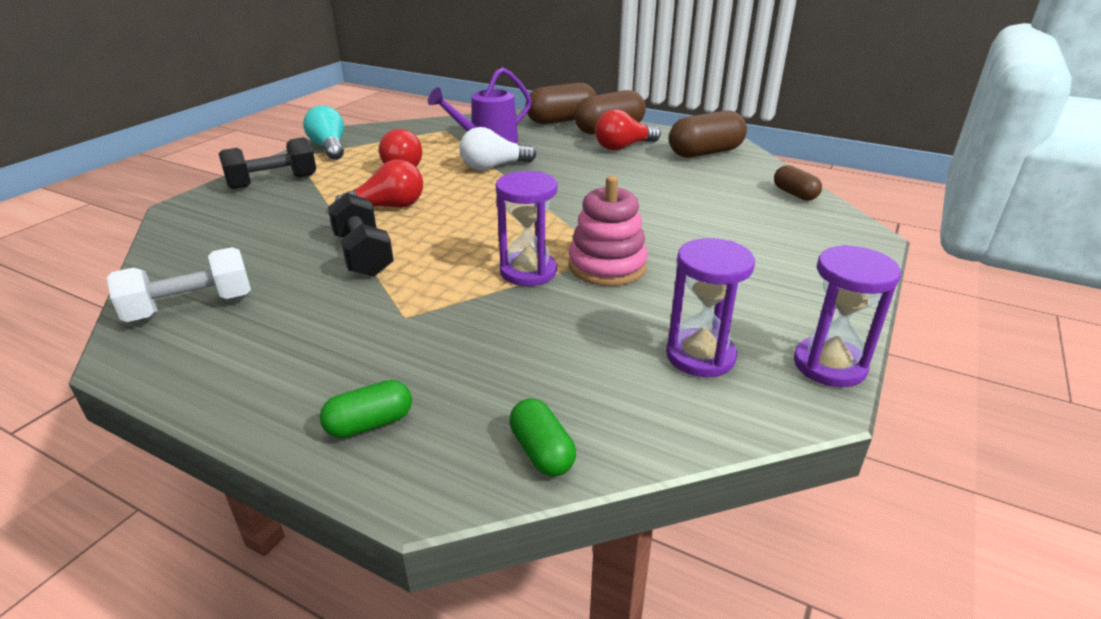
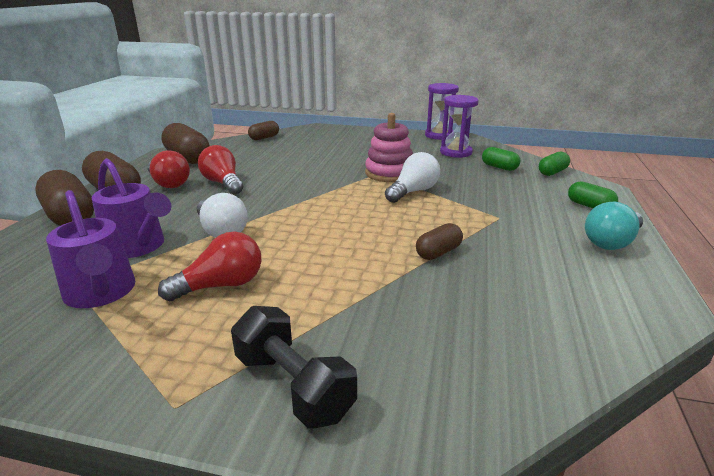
camera: 105 degrees left, 5 degrees down
white dumbbell [107,247,251,322] -> none
turquoise light bulb [303,105,344,160] -> turquoise light bulb moved to [585,202,643,250]
black dumbbell [328,193,394,277] -> brown capsule [416,223,463,260]
red light bulb [335,159,423,208] -> red light bulb moved to [198,145,243,195]
purple hourglass [496,171,557,286] -> white light bulb [385,152,440,203]
none -> purple watering can [46,190,135,308]
none -> green capsule [482,147,520,171]

